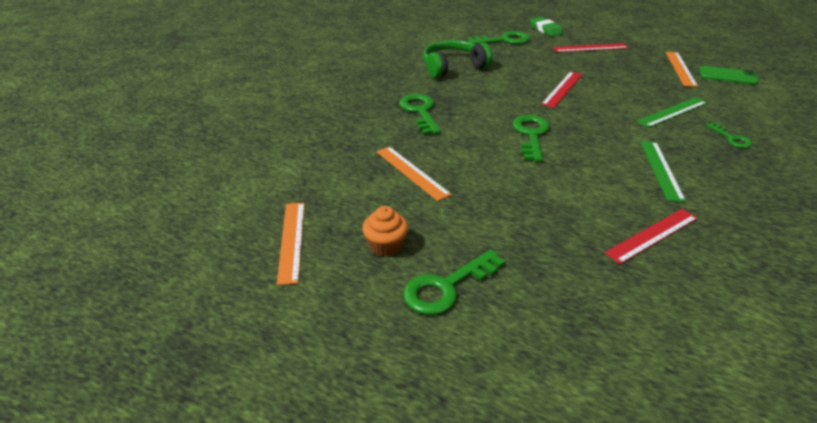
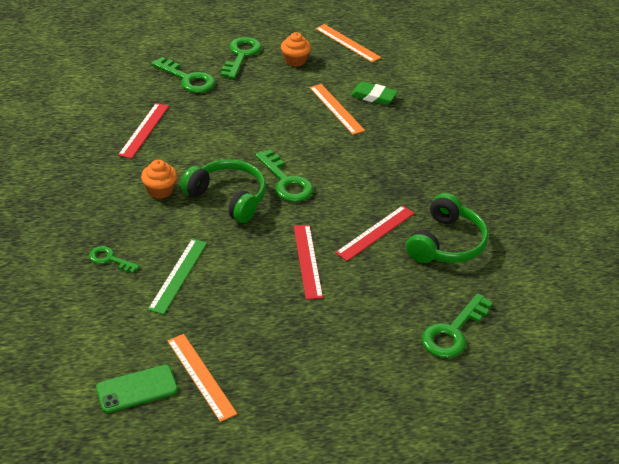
camera: 140 degrees right, 5 degrees up
orange ruler [376,146,452,201] -> orange ruler turned 45 degrees clockwise [310,84,365,135]
green key [399,94,441,135] -> green key moved to [151,57,215,93]
green eraser [530,17,563,37] -> green eraser moved to [350,82,398,105]
red ruler [553,43,628,52] -> red ruler moved to [335,205,414,261]
green ruler [640,141,686,202] -> orange cupcake [141,159,177,199]
none -> green headphones [181,159,266,223]

